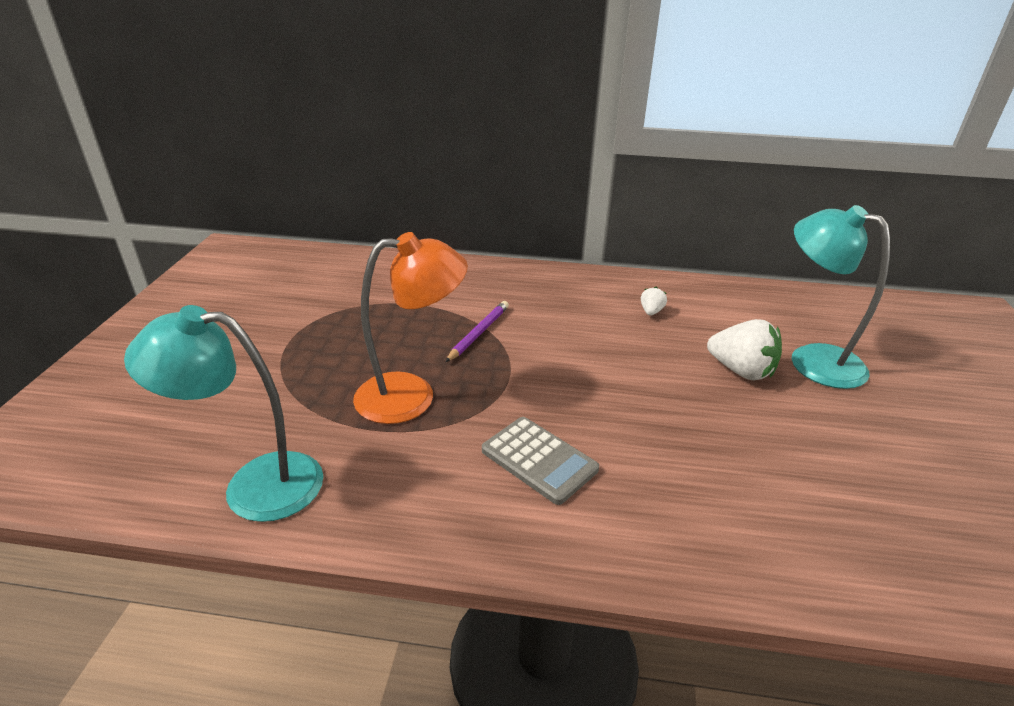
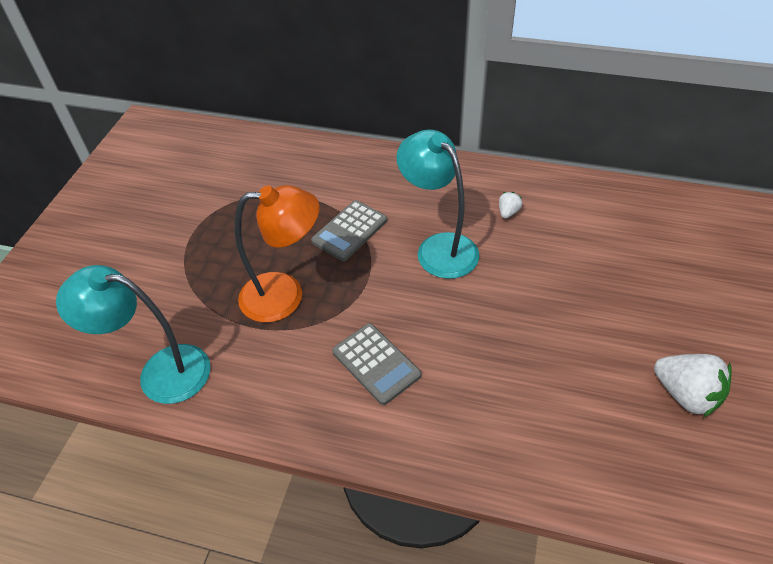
camera: 10 degrees right, 15 degrees up
purple pencil [446,301,509,362] -> grey calculator [311,200,387,261]
white strawberry [707,319,782,380] -> white strawberry moved to [654,354,732,417]
turquoise lamp [792,205,890,389] -> turquoise lamp moved to [396,130,479,279]

